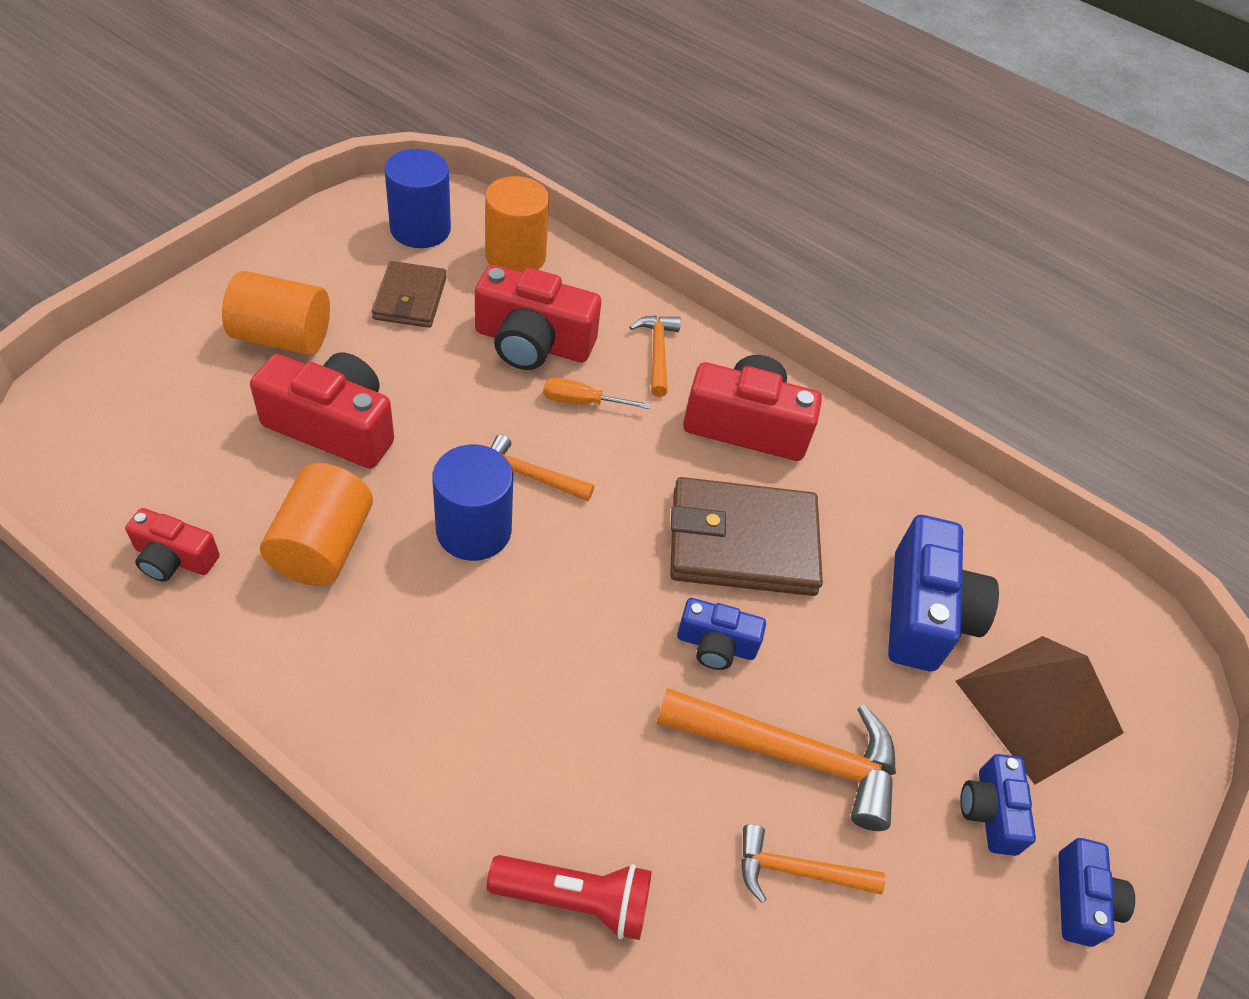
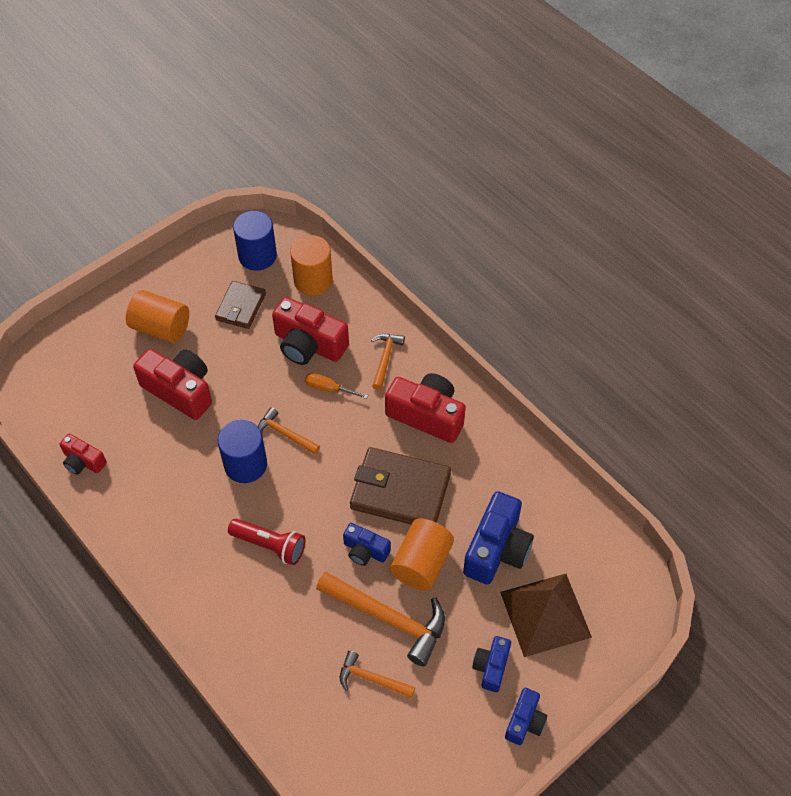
camera: 20 degrees right, 5 degrees up
orange cylinder [260,463,373,586] -> orange cylinder moved to [390,518,454,590]
red flashlight [487,855,652,940] -> red flashlight moved to [228,519,306,565]

